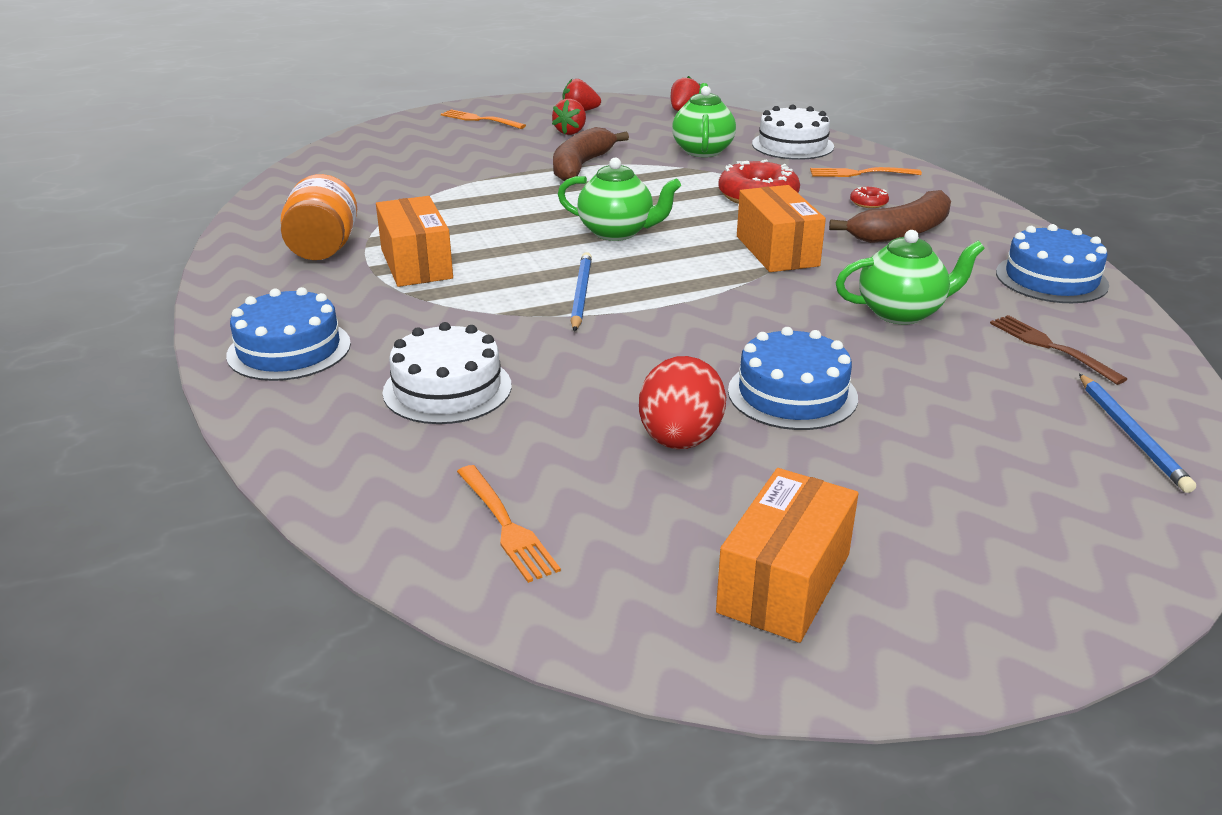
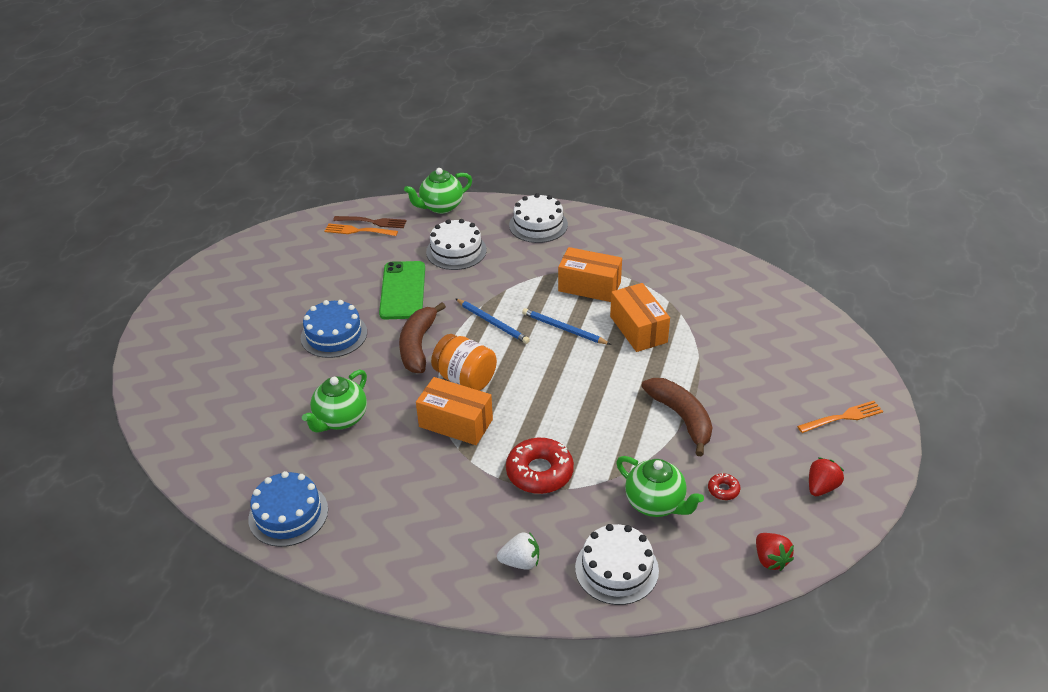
camera: 130 degrees right, 10 degrees up
blue cake [226,287,351,381] -> white cake [509,193,568,243]
orange jar [281,174,357,260] -> orange jar moved to [431,334,497,391]
red strawberry [552,99,586,135] -> none
green teapot [558,157,681,241] -> green teapot moved to [404,168,472,214]
red egg [639,356,726,449] -> none
orange box [716,468,858,643] -> orange box moved to [610,283,670,352]
orange fork [810,167,922,177] -> white strawberry [497,532,539,570]
brown banana [829,190,951,243] -> brown banana moved to [399,302,446,373]
red donut [850,187,889,208] -> red donut moved to [708,473,741,500]
brown fork [990,315,1127,385] -> brown fork moved to [333,216,406,228]
blue pencil [1079,374,1196,493] -> blue pencil moved to [522,308,611,345]
none -> green phone [379,261,425,319]

